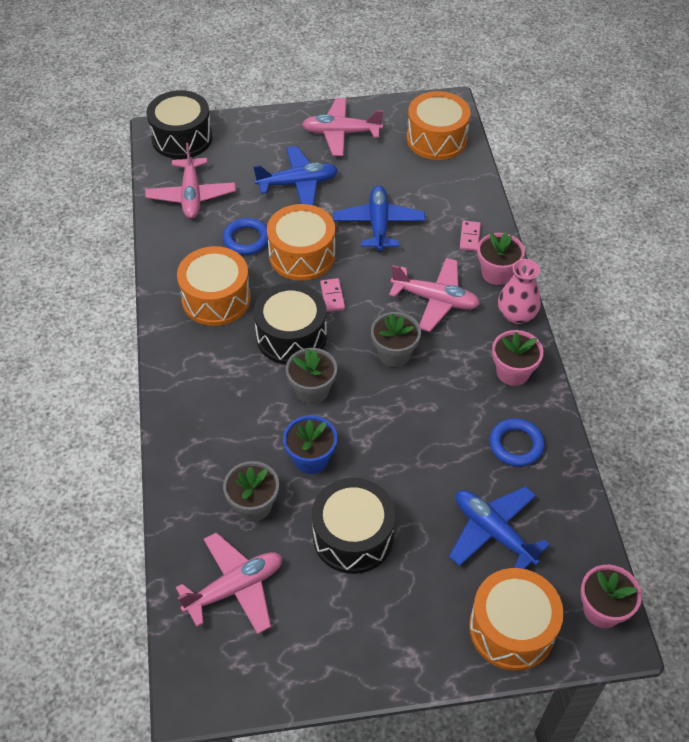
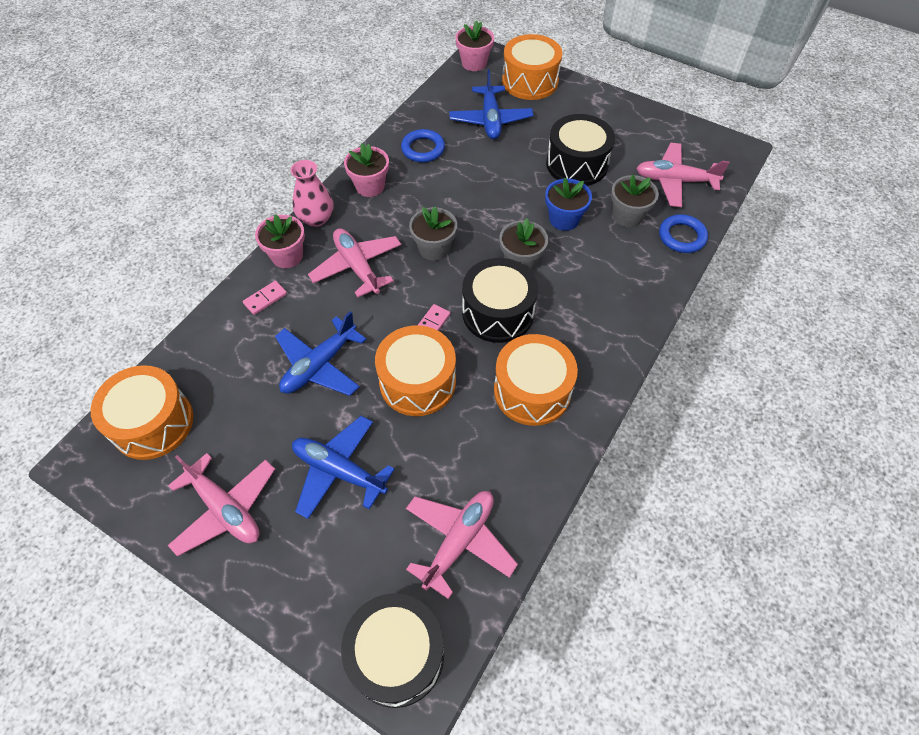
camera: 140 degrees left, 5 degrees up
blue ring [223,218,268,255] -> blue ring moved to [659,214,708,253]

